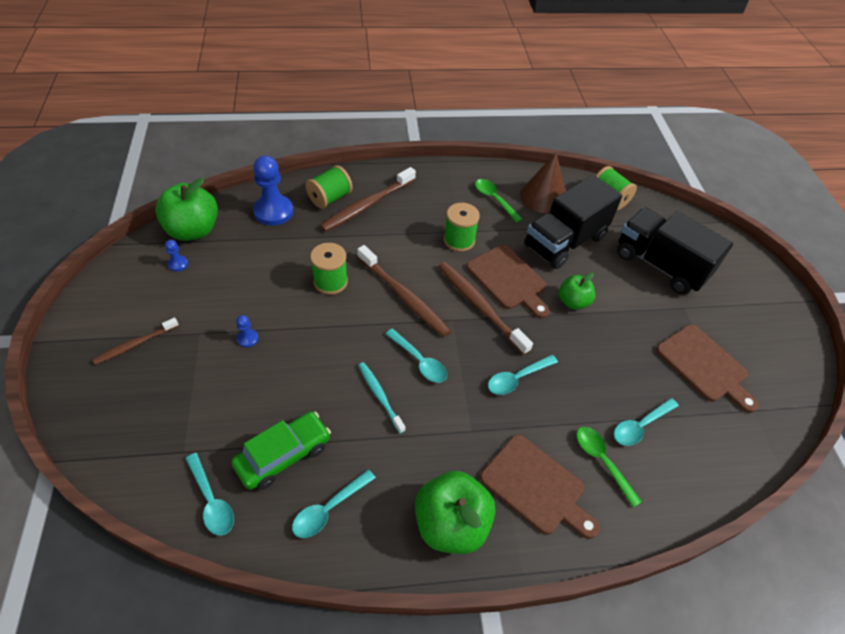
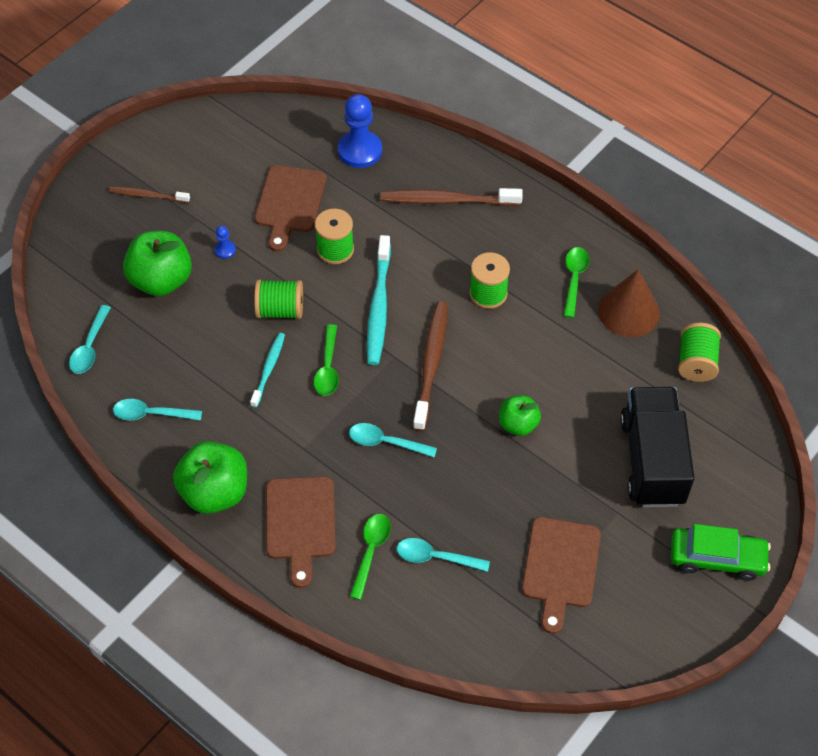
camera: 50 degrees right, 5 degrees up
green apple [155,178,218,241] -> green apple moved to [123,231,192,296]
blue pawn [165,240,188,272] -> none
green car [231,412,331,490] -> green car moved to [671,524,771,581]
green spool [305,165,353,209] -> green spool moved to [254,279,303,319]
brown toothbrush [357,245,451,337] -> turquoise toothbrush [367,235,391,365]
turquoise spoon [386,329,447,383] -> green spoon [314,324,339,396]
brown cutting board [466,245,550,318] -> brown cutting board moved to [254,165,327,252]
black truck [524,175,622,269] -> none

